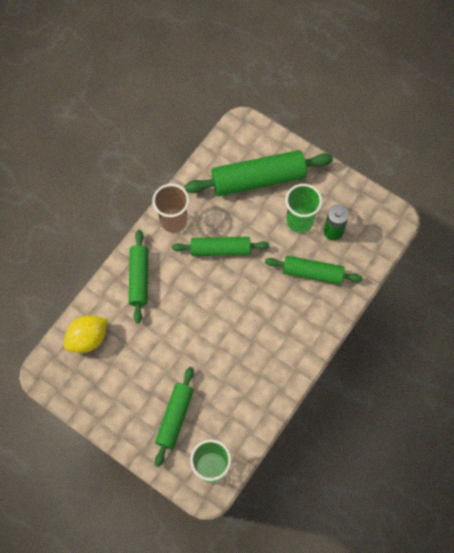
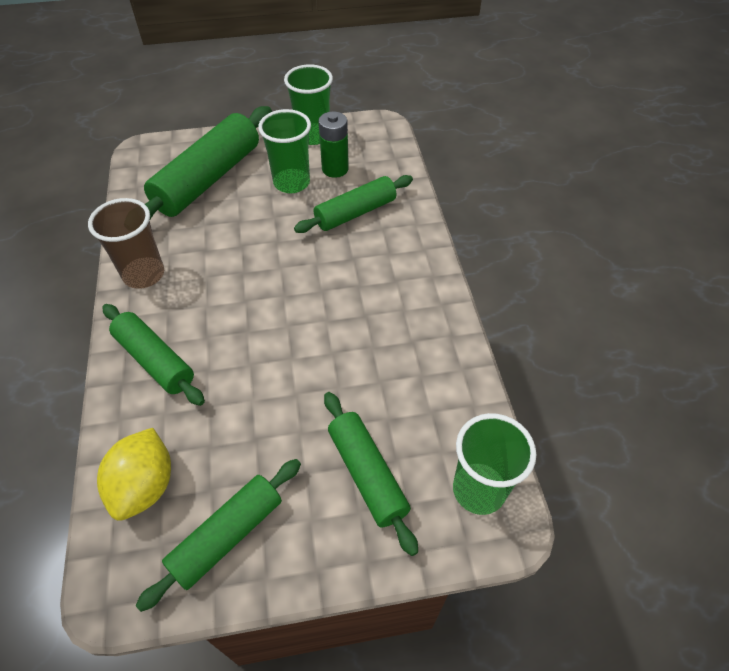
camera: 45 degrees left, 15 degrees down
green rolling pin [172,237,269,256] -> green rolling pin moved to [135,459,301,612]
none -> green cup [284,64,333,145]

